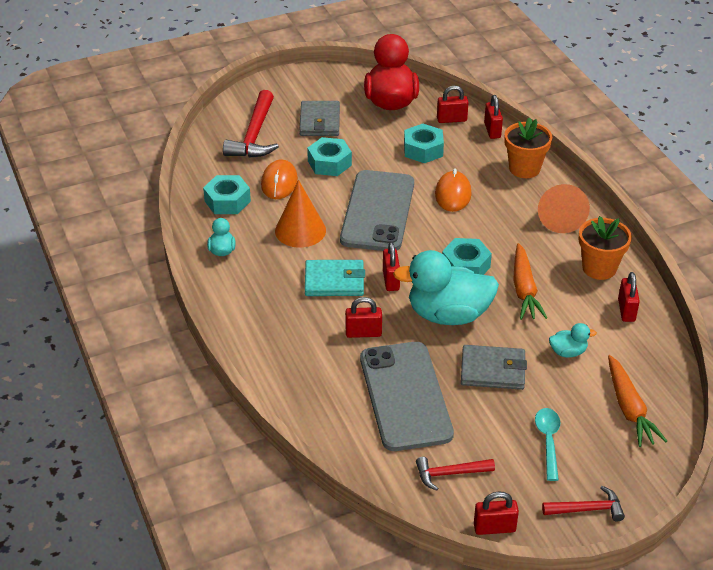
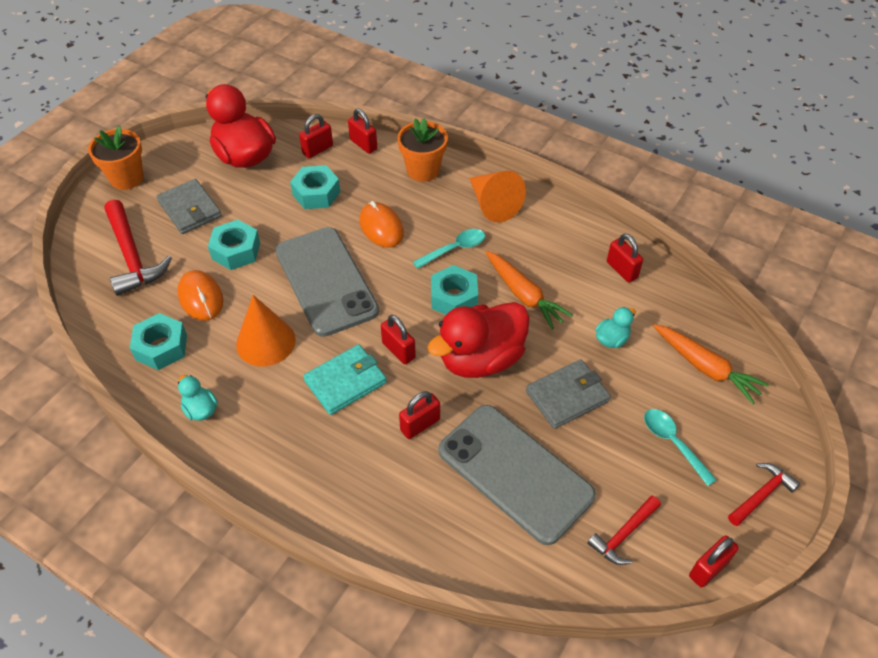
camera: 35 degrees left, 10 degrees up
turquoise duck [393,250,499,325] -> red duck [427,302,529,378]
orange flower pot [579,216,632,280] -> orange flower pot moved to [88,126,144,190]
none -> turquoise spoon [413,229,485,269]

